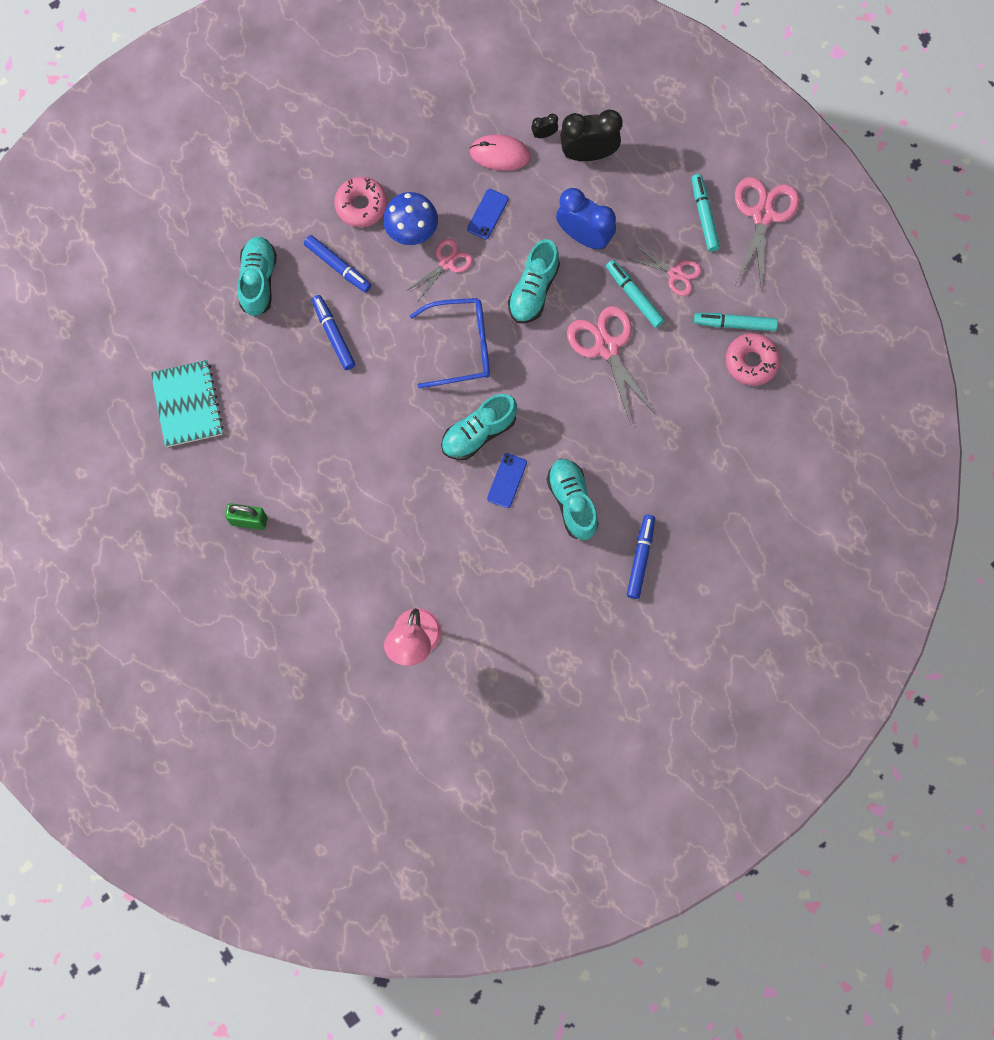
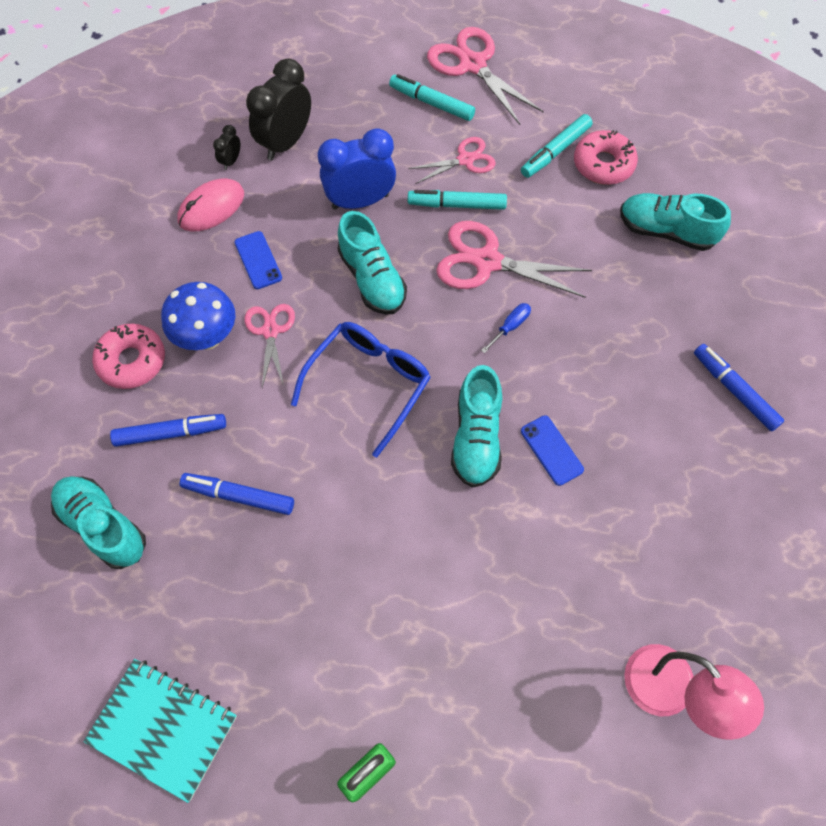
camera: 50 degrees left, 10 degrees down
turquoise shoe [547,459,599,540] -> turquoise shoe moved to [620,193,731,251]
none -> blue screwdriver [481,303,531,353]

